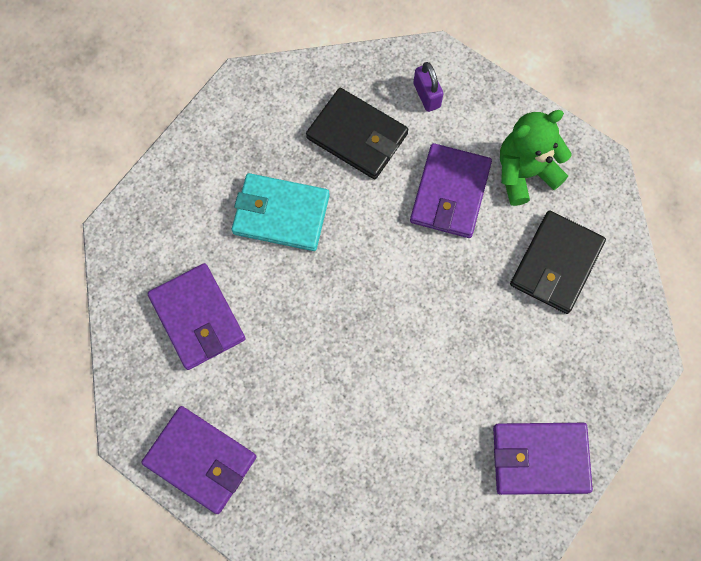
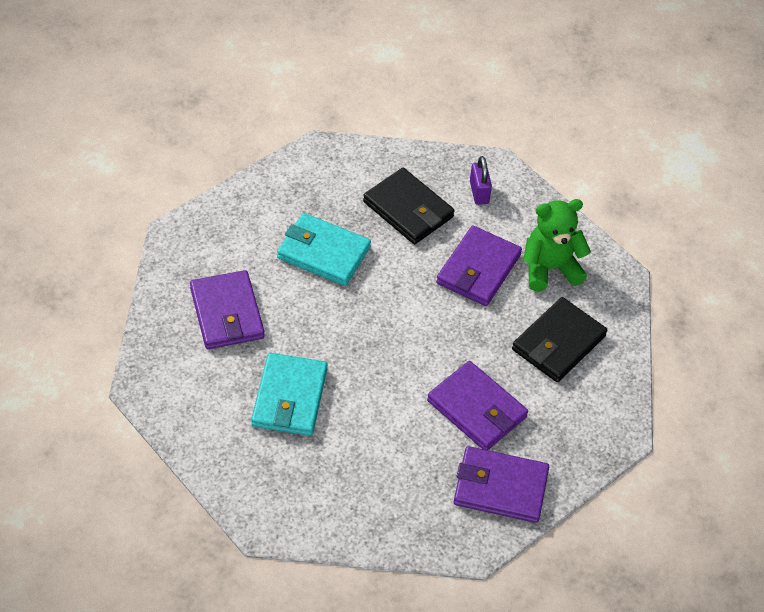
camera: 10 degrees right, 20 degrees down
purple wallet [141,406,257,514] -> purple wallet moved to [427,361,528,450]
none -> turquoise wallet [251,353,327,436]

